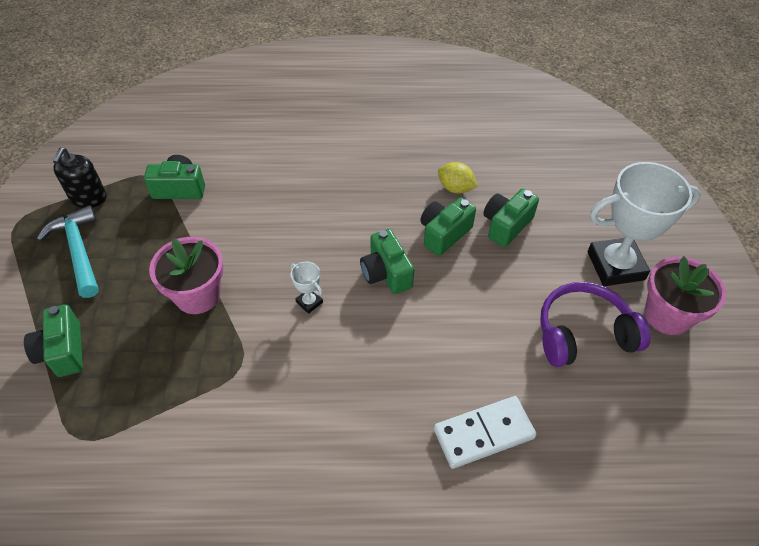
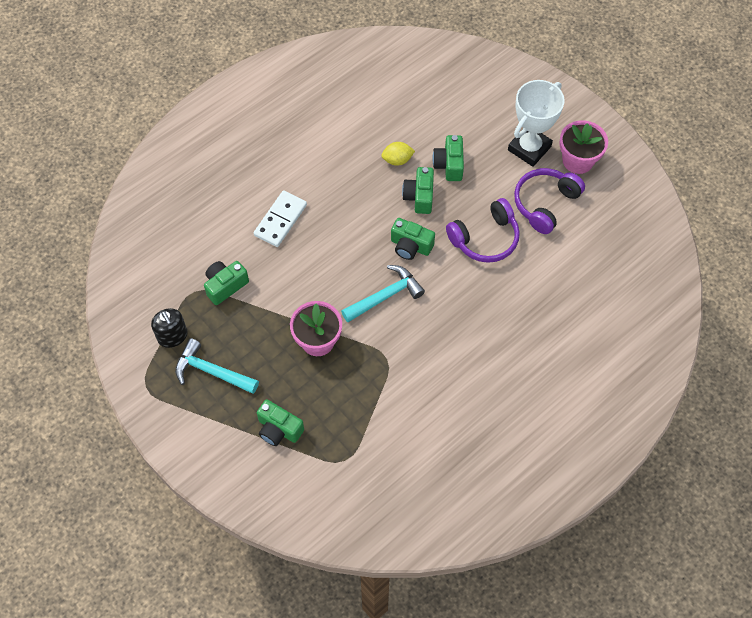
camera: 40 degrees left, 10 degrees up
white trophy [291,262,323,314] -> turquoise hammer [341,265,425,322]
white domino [434,396,537,469] -> white domino moved to [254,191,307,247]
none -> purple headphones [446,198,520,263]

